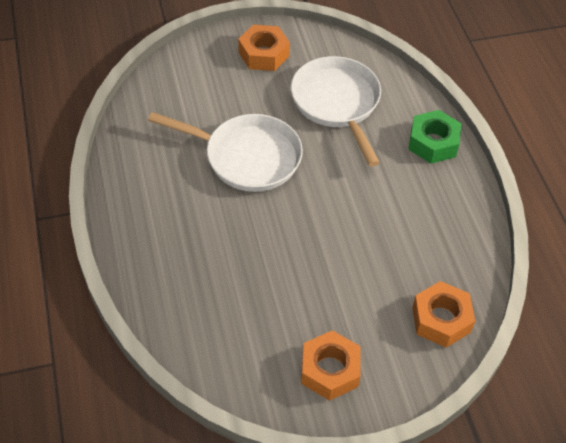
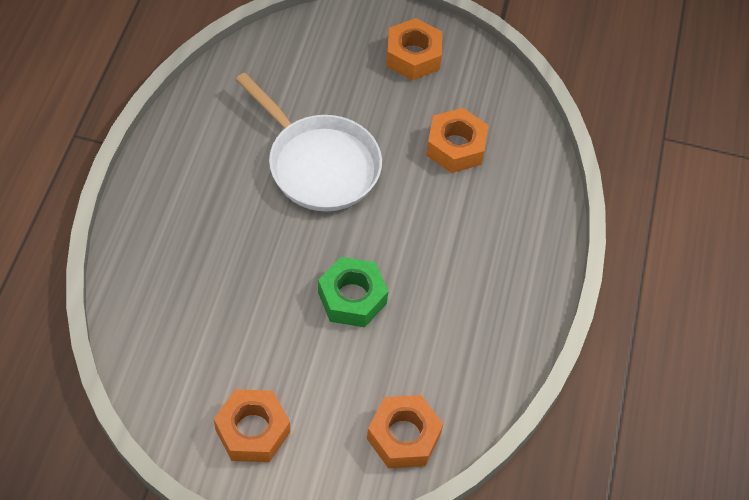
camera: 25 degrees right, 5 degrees up
white pan [291,56,381,167] -> orange nut [426,108,489,173]
green nut [408,110,462,164] -> green nut moved to [318,257,388,327]

